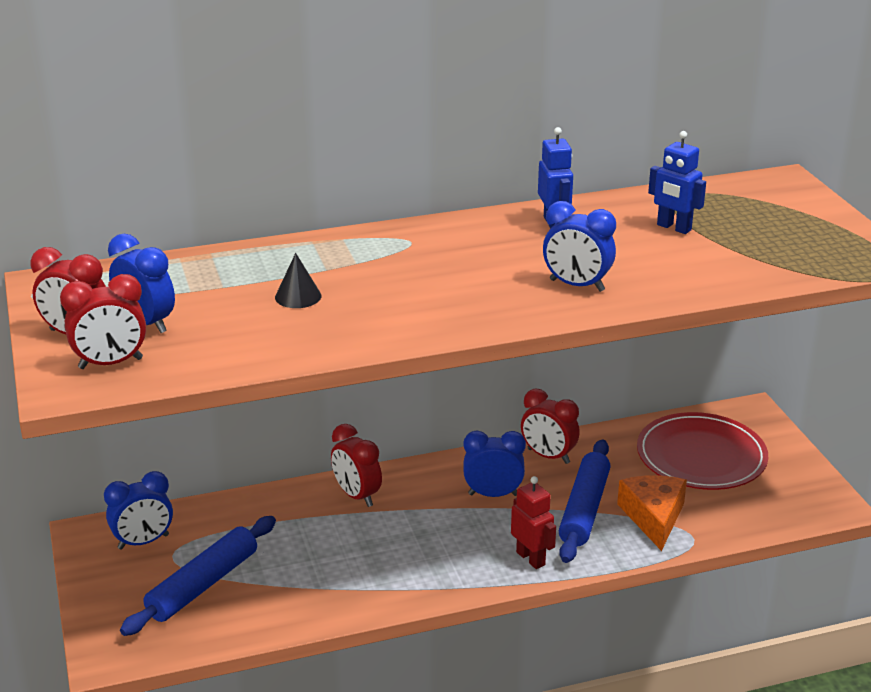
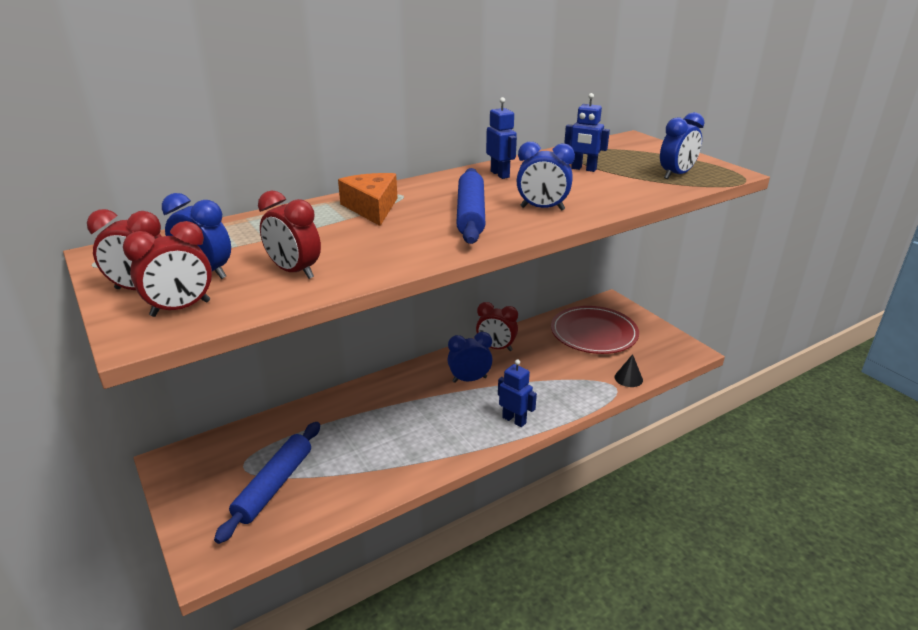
camera: 15 degrees left, 0 degrees up
blue clock [104,471,173,549] -> blue clock moved to [660,112,704,179]
black cone [275,253,321,308] -> black cone moved to [615,354,643,387]
red clock [331,424,382,507] -> red clock moved to [258,190,321,279]
red robot [511,476,556,569] -> blue robot [498,359,537,427]
blue rolling pin [559,439,611,563] -> blue rolling pin moved to [456,168,485,244]
orange cheese [617,475,687,551] -> orange cheese moved to [338,173,397,226]

